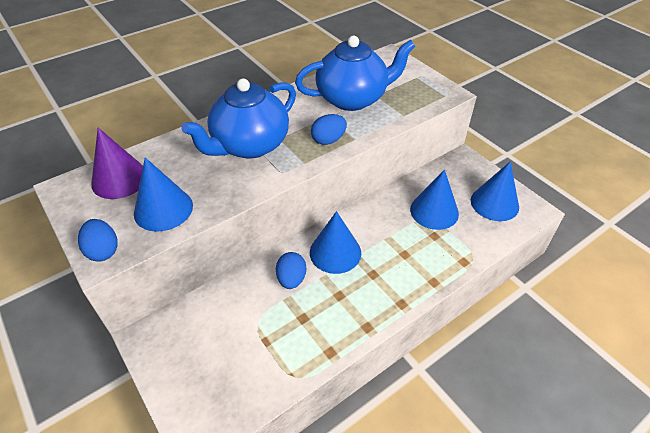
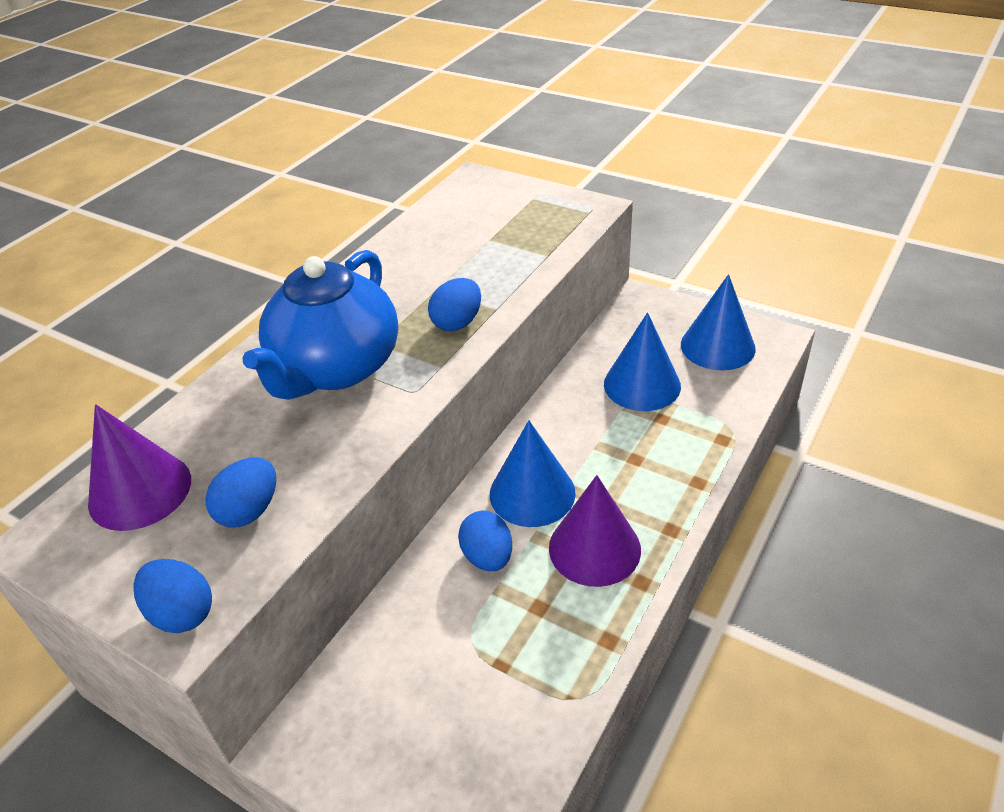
camera: 20 degrees left, 5 degrees down
blue cone [134,157,193,232] -> blue egg [205,457,276,528]
blue teapot [295,36,416,111] -> none
none -> purple cone [549,475,641,587]

